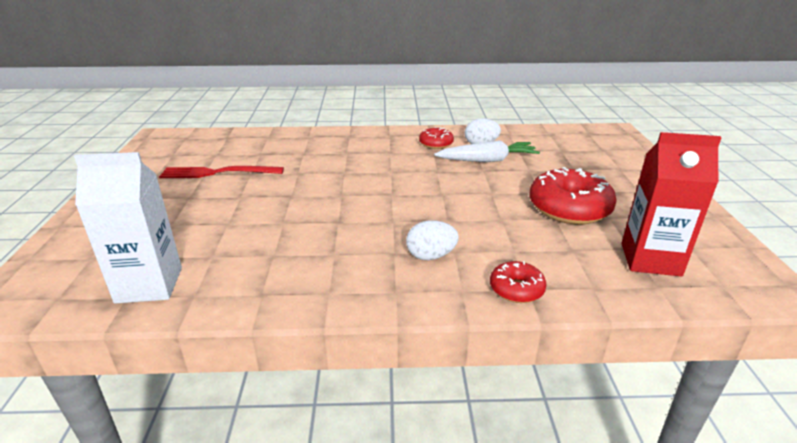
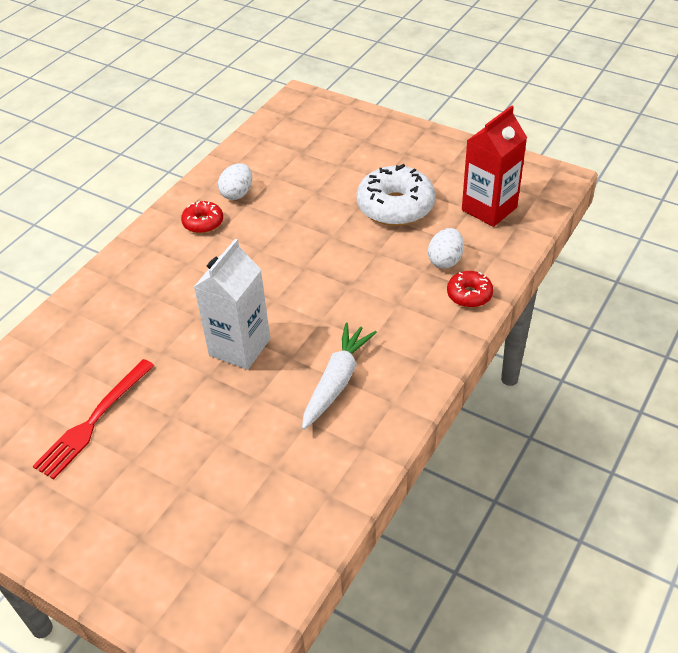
camera: 55 degrees left, 15 degrees up
white carton [74,152,182,303] -> white carton moved to [194,239,270,370]
white egg [406,220,459,260] -> white egg moved to [428,228,464,269]
white carrot [434,140,540,162] -> white carrot moved to [302,323,377,430]
red donut [529,167,617,224] -> white donut [356,164,435,226]

